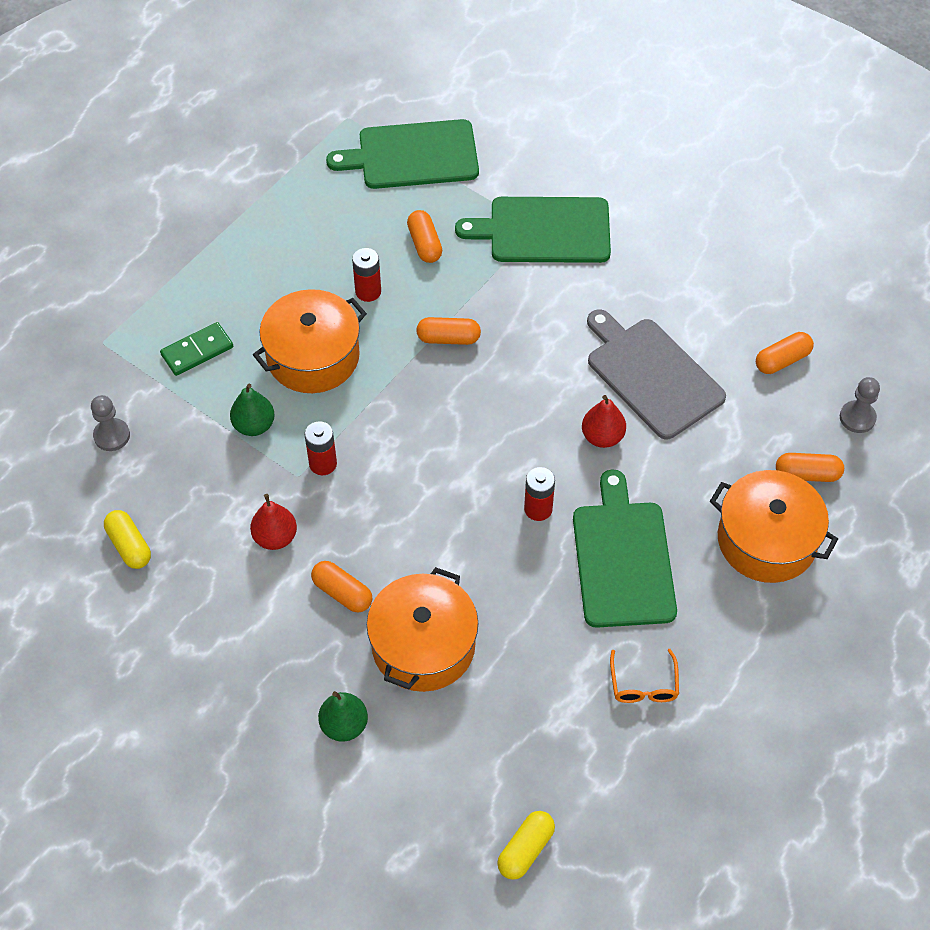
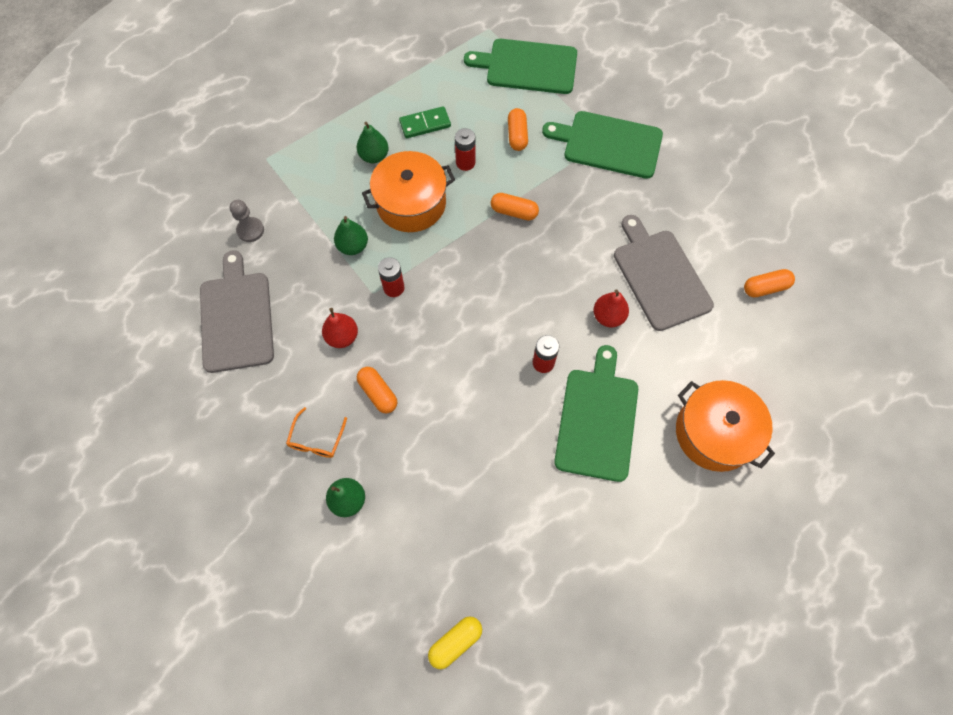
camera: 15 degrees right, 10 degrees up
yellow capsule [104,510,151,569] -> grey cutting board [200,250,274,373]
green domino [160,322,233,376] -> green domino moved to [399,106,451,138]
orange pot [367,567,478,692] -> none
orange glasses [610,649,679,703] -> orange glasses moved to [286,407,347,458]
orange capsule [776,453,844,482] -> none
grey pawn [840,377,880,433] -> none
none -> green pear [357,122,389,163]

